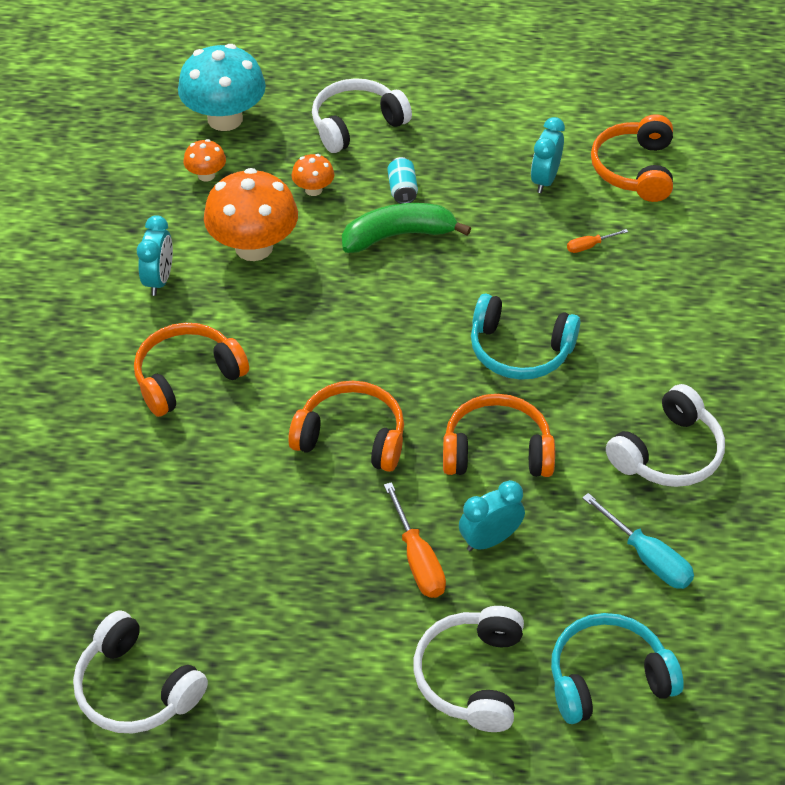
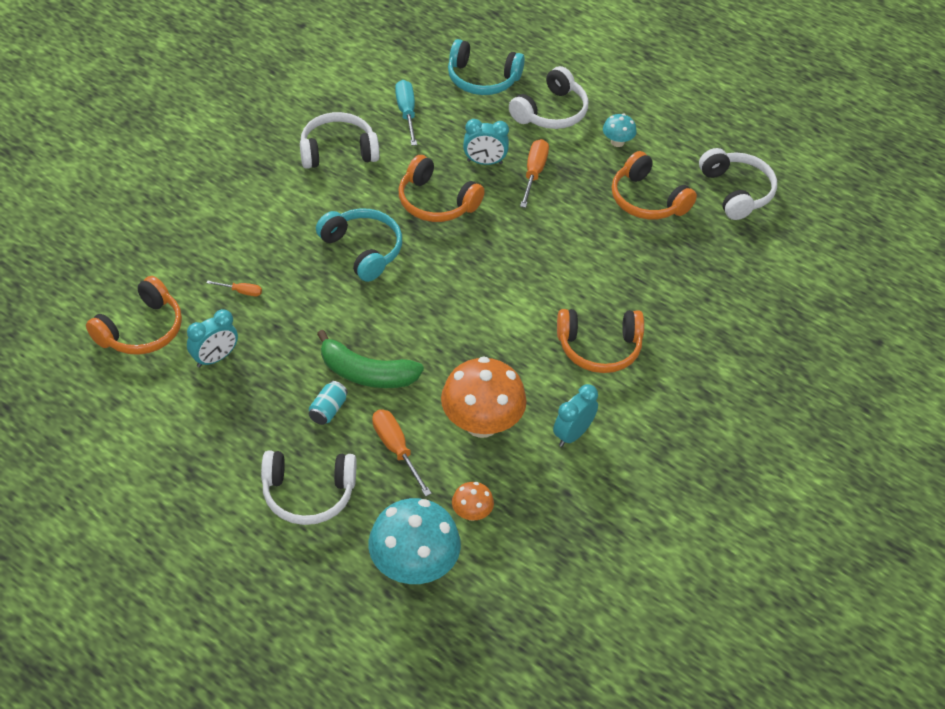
camera: 150 degrees left, 0 degrees up
orange headphones [288,381,404,472] -> orange headphones moved to [612,151,697,220]
orange mushroom [292,154,335,196] -> orange screwdriver [372,409,432,496]
none -> turquoise mushroom [603,114,637,147]

